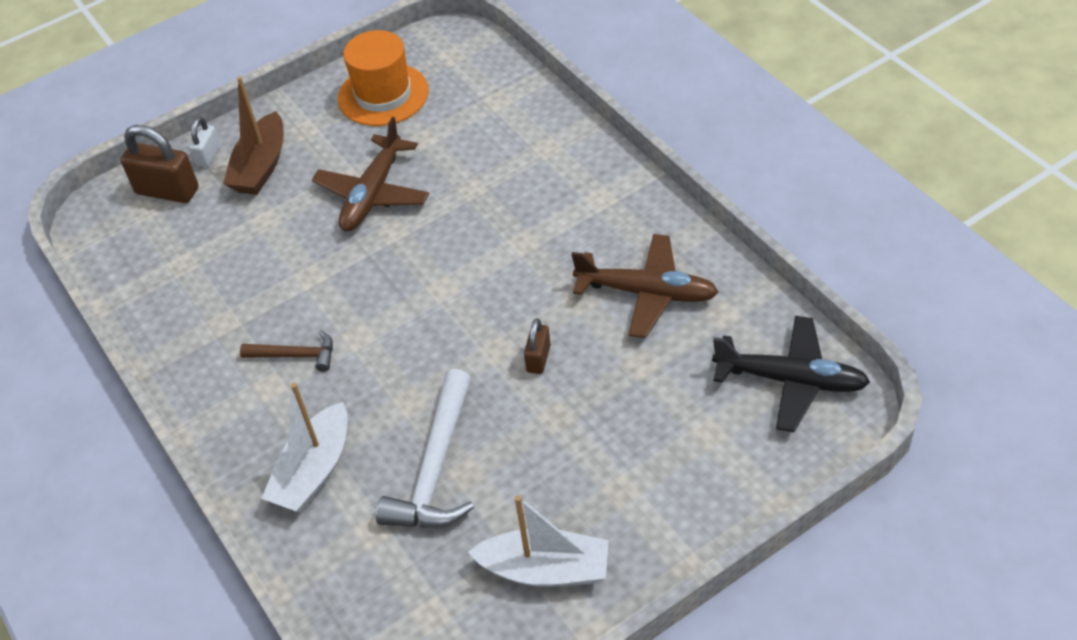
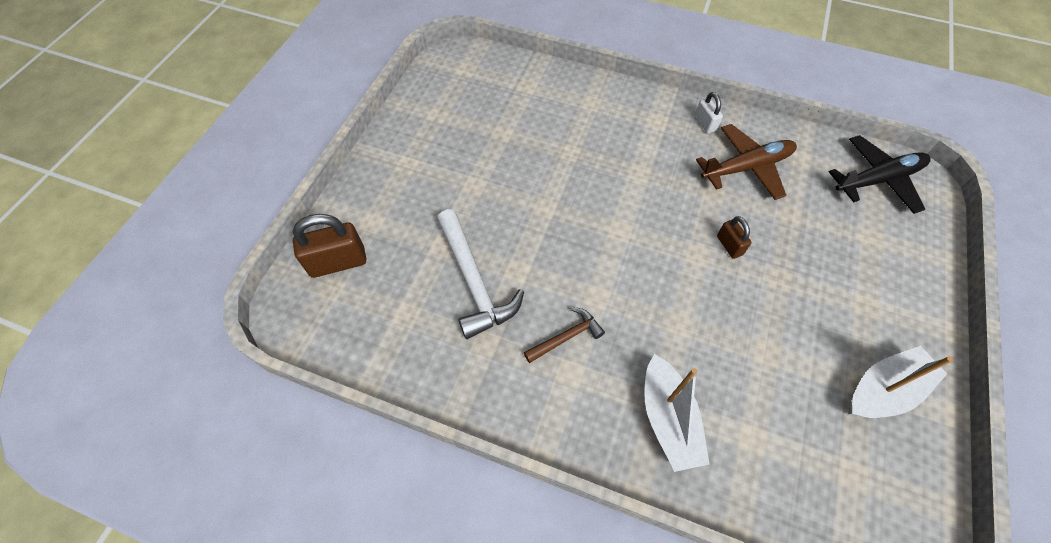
camera: 40 degrees left, 10 degrees up
white padlock [189,117,221,167] -> white padlock moved to [695,92,723,133]
brown boat [223,76,284,195] -> none
brown plane [312,117,429,231] -> none
orange hat [338,30,429,126] -> none
white hammer [376,369,474,528] -> white hammer moved to [437,209,524,339]

